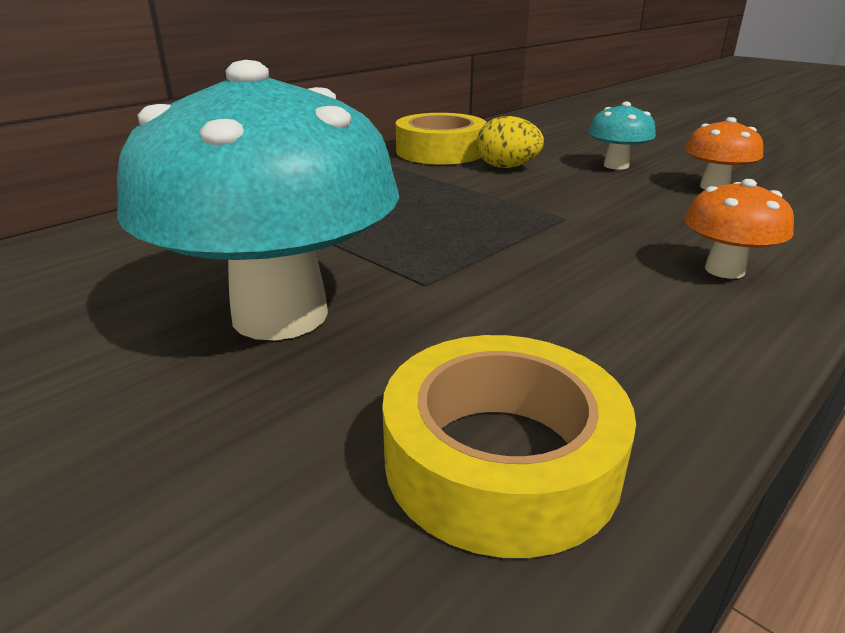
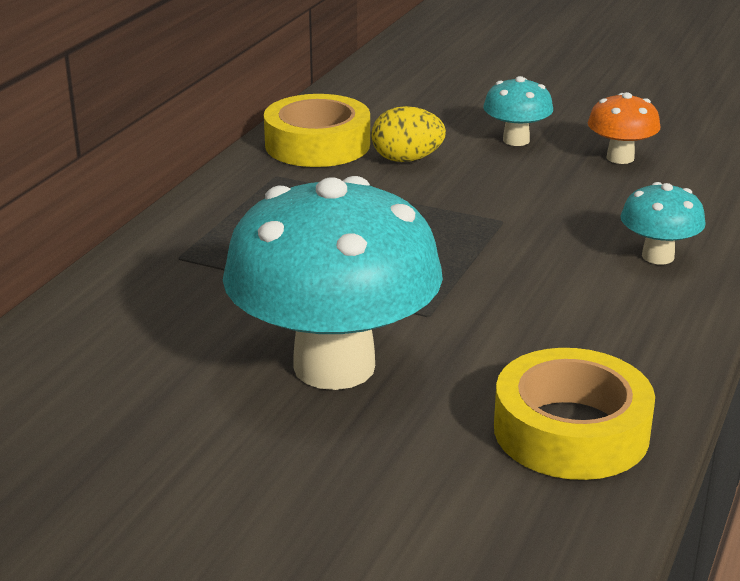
camera: 20 degrees left, 0 degrees up
orange mushroom [684,179,794,279] -> turquoise mushroom [620,182,706,264]

